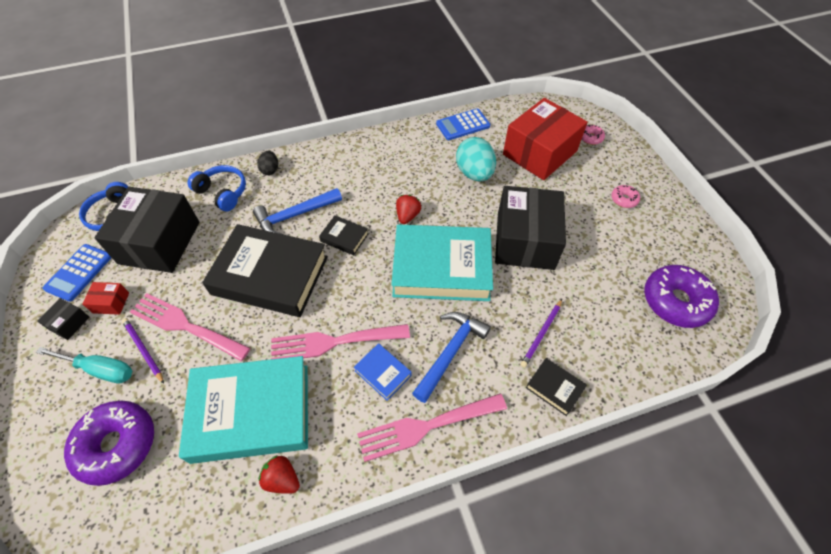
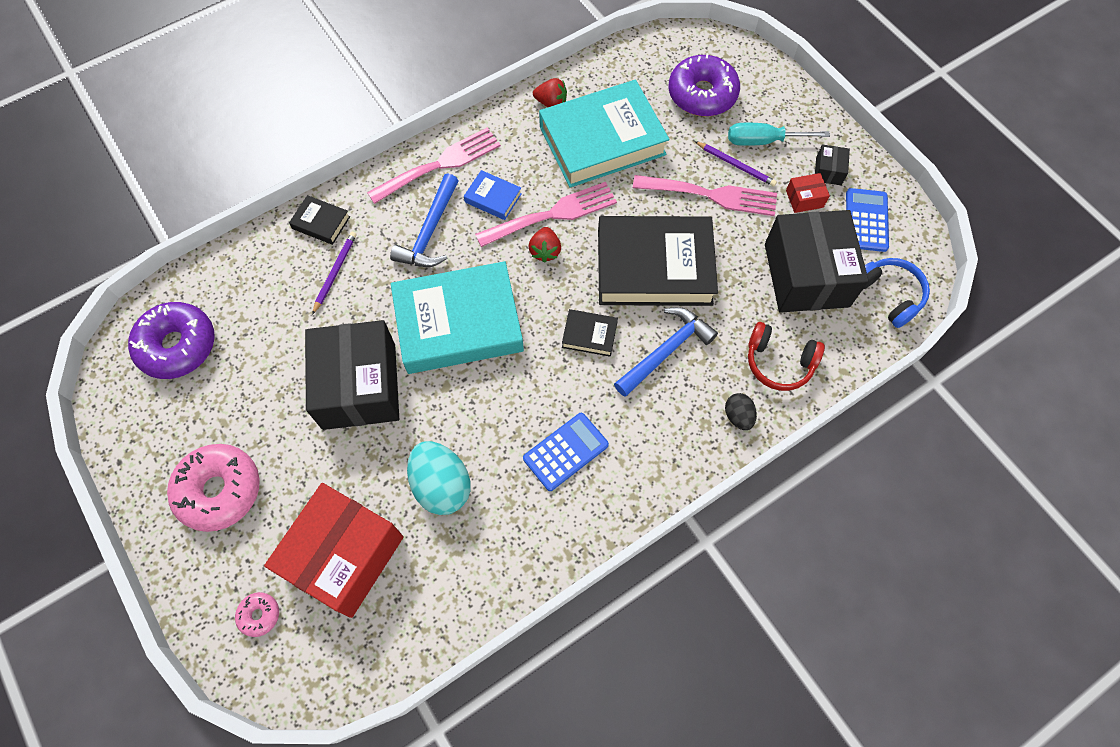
camera: 165 degrees right, 10 degrees up
blue headphones [187,165,246,212] -> red headphones [748,322,825,391]
red strawberry [396,195,421,224] -> red strawberry moved to [529,227,561,263]
blue calculator [436,109,490,140] -> blue calculator moved to [523,413,609,491]
pink donut [611,185,640,208] -> pink donut [167,444,260,532], size x2.17

